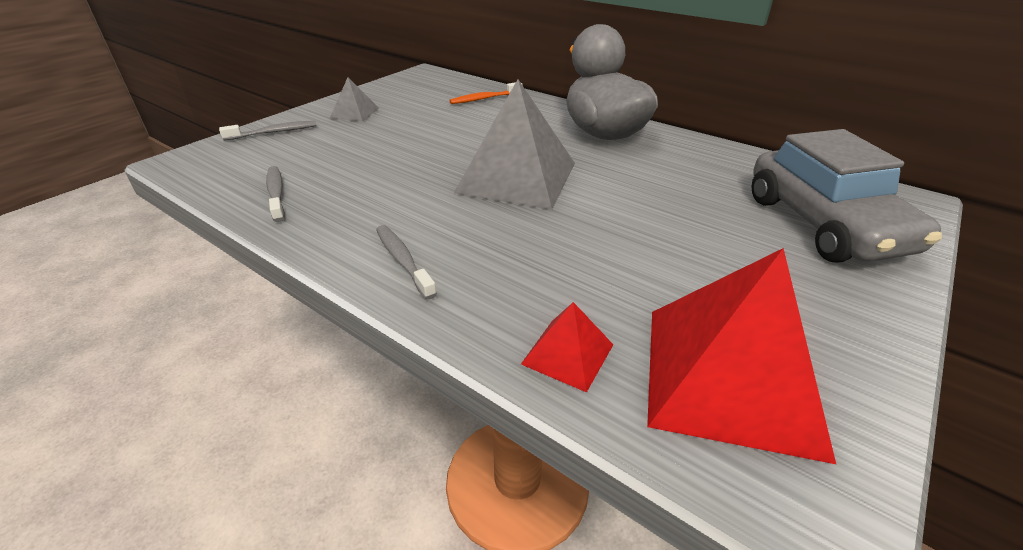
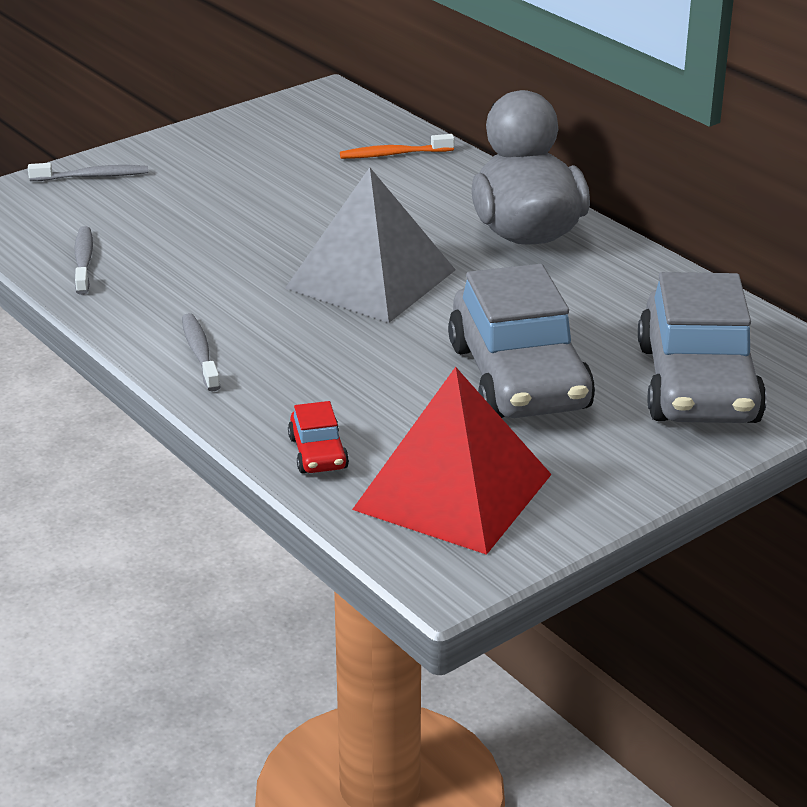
camera: 15 degrees right, 5 degrees down
grey pyramid [330,77,379,122] -> none
red pyramid [521,302,613,392] -> red car [288,401,349,474]
none -> grey car [448,264,595,418]

